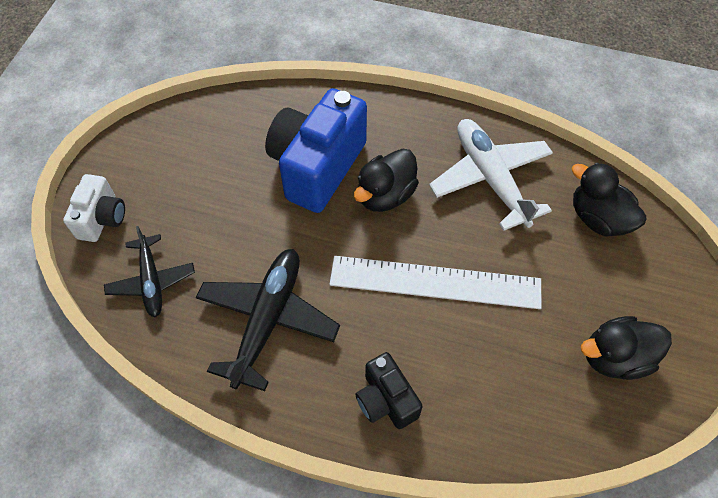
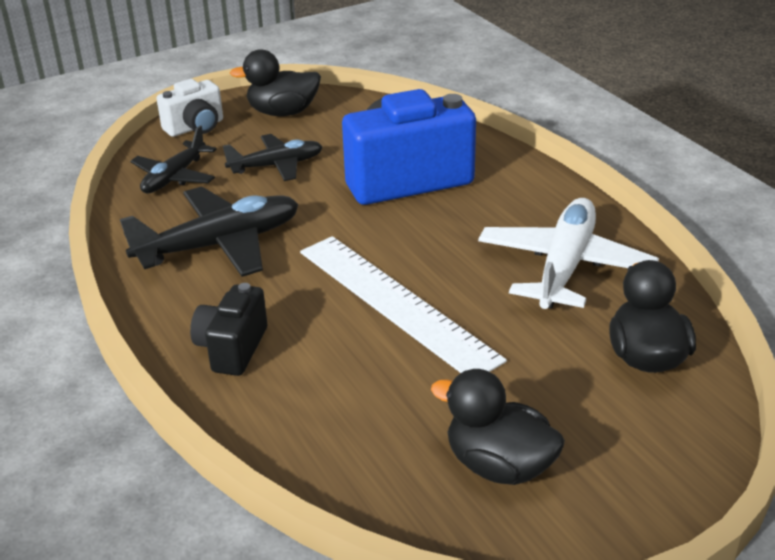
camera: 45 degrees right, 25 degrees down
black duck [354,149,419,212] -> black duck moved to [230,49,321,116]
none -> black plane [223,134,323,181]

